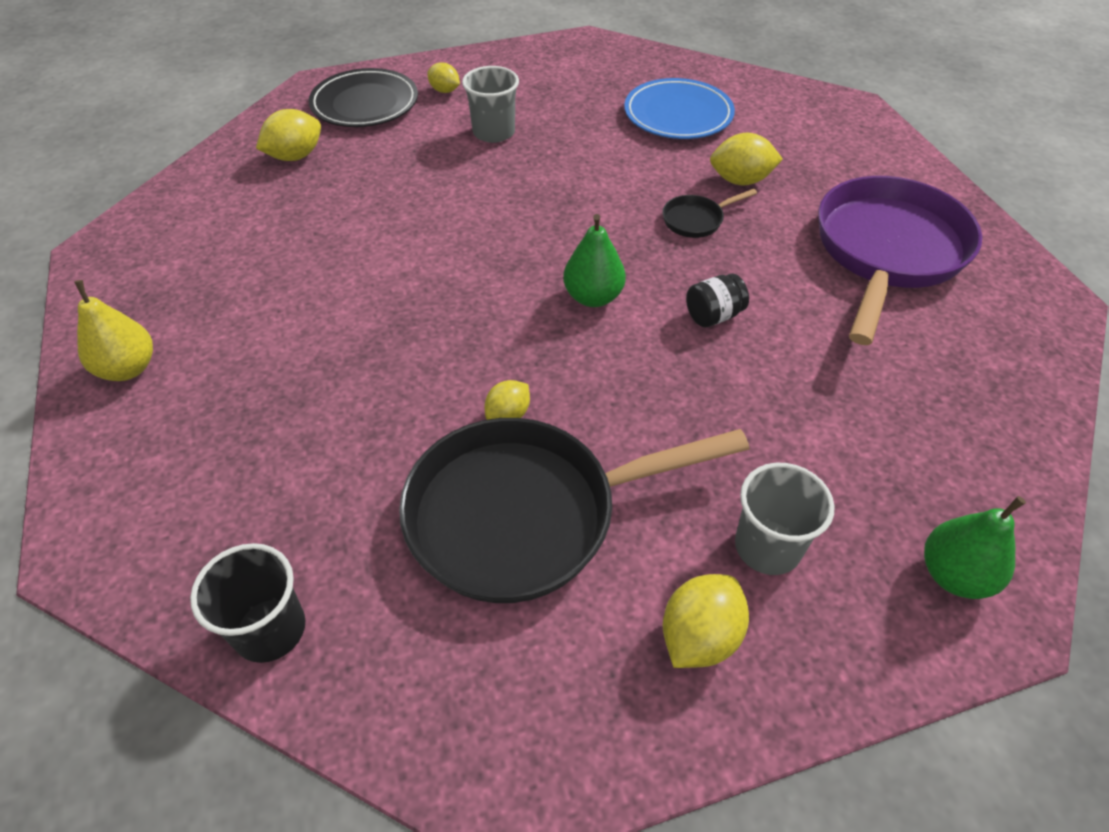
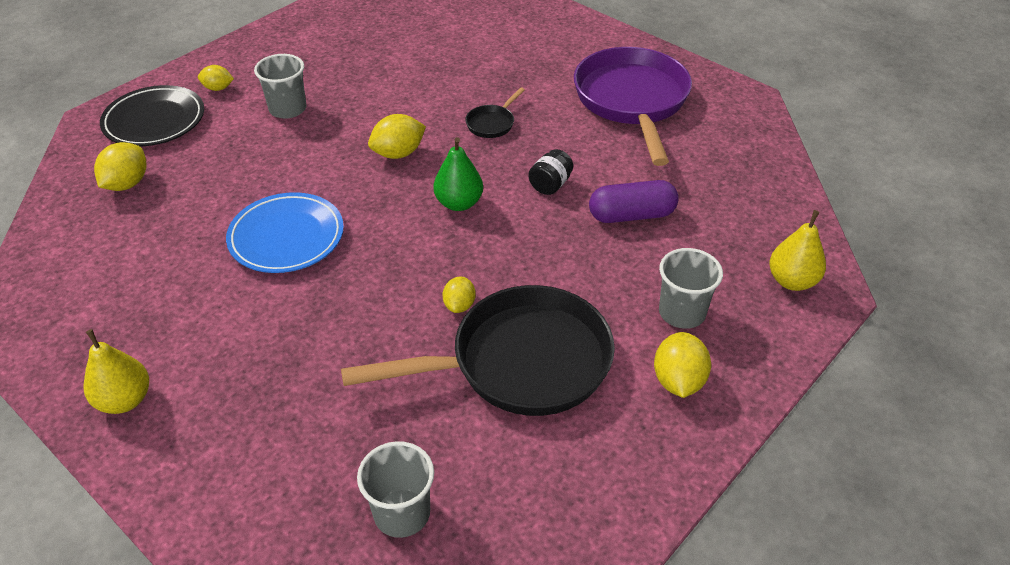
camera: 30 degrees left, 5 degrees down
black cup [190,543,306,663] -> grey cup [357,441,434,538]
black pan [399,418,749,603] -> black pan turned 150 degrees counterclockwise [341,285,615,416]
blue plate [624,78,735,139] -> blue plate moved to [226,192,344,273]
yellow lemon [710,133,783,186] -> yellow lemon moved to [368,114,426,159]
green pear [924,496,1026,599] -> yellow pear [769,210,826,291]
none -> purple capsule [589,180,679,223]

